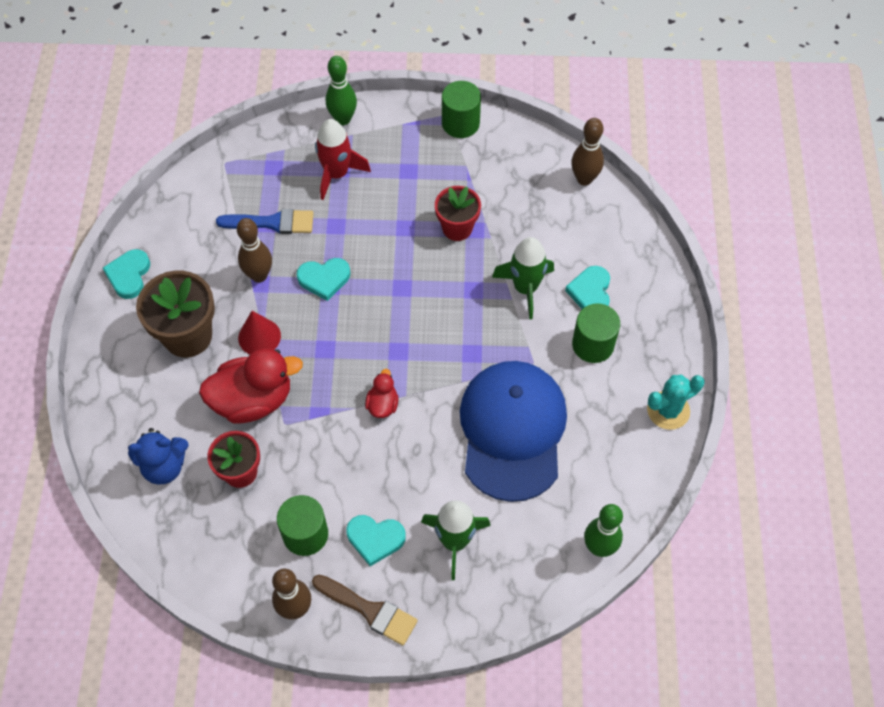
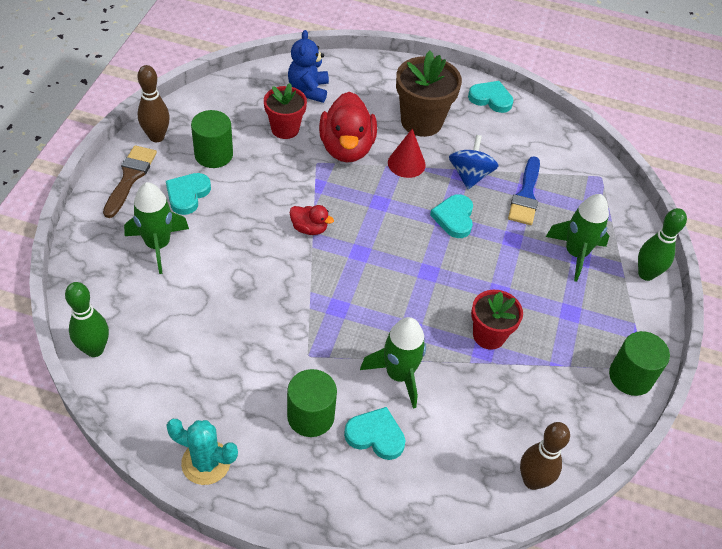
camera: 100 degrees right, 10 degrees down
brown bowling pin [237,218,272,282] -> blue spinning top [449,135,499,189]
brown brush [312,575,418,646] -> brown brush turned 150 degrees clockwise [103,145,157,218]
red rocket [315,119,371,200] -> green rocket [546,194,609,282]
blue cap [460,361,567,502] -> none
turquoise cactus [647,375,705,430] -> turquoise cactus turned 60 degrees counterclockwise [166,419,238,485]

